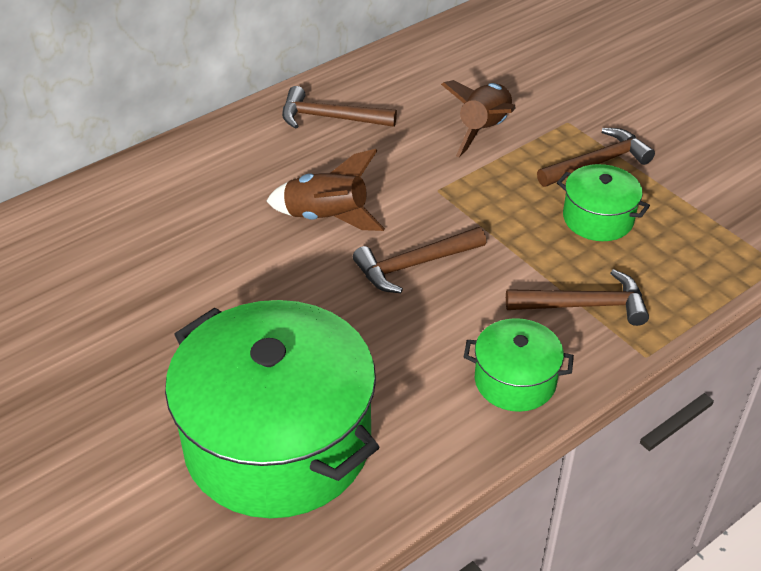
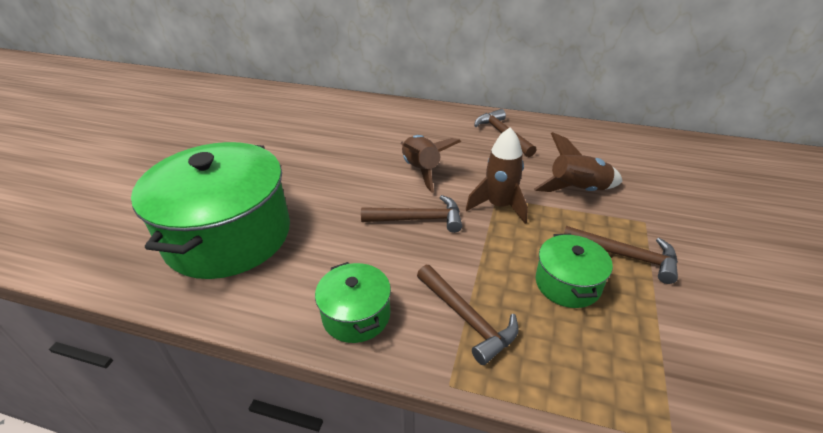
camera: 55 degrees right, 5 degrees down
brown hammer [353,227,486,293] -> brown hammer turned 150 degrees clockwise [361,195,462,233]
none -> brown rocket [466,128,528,224]

